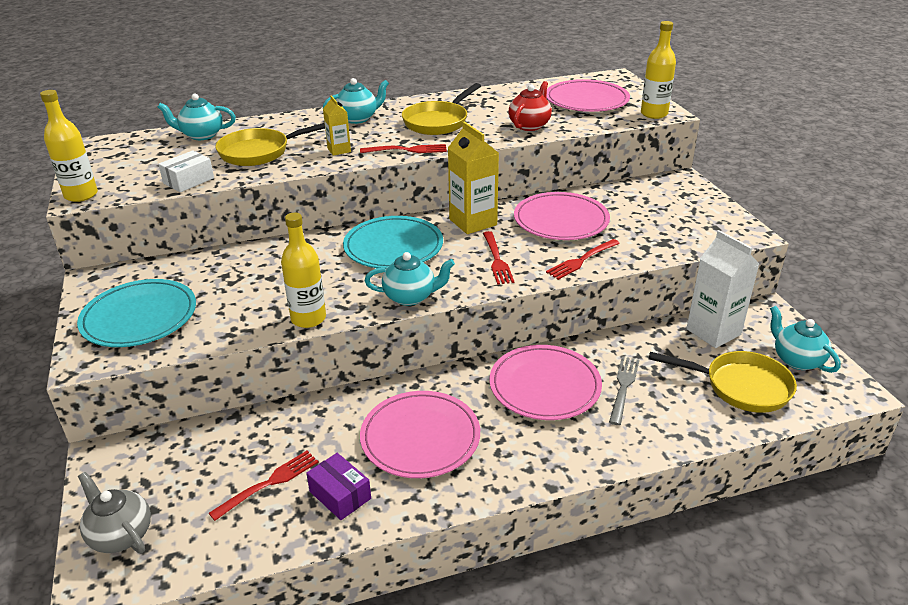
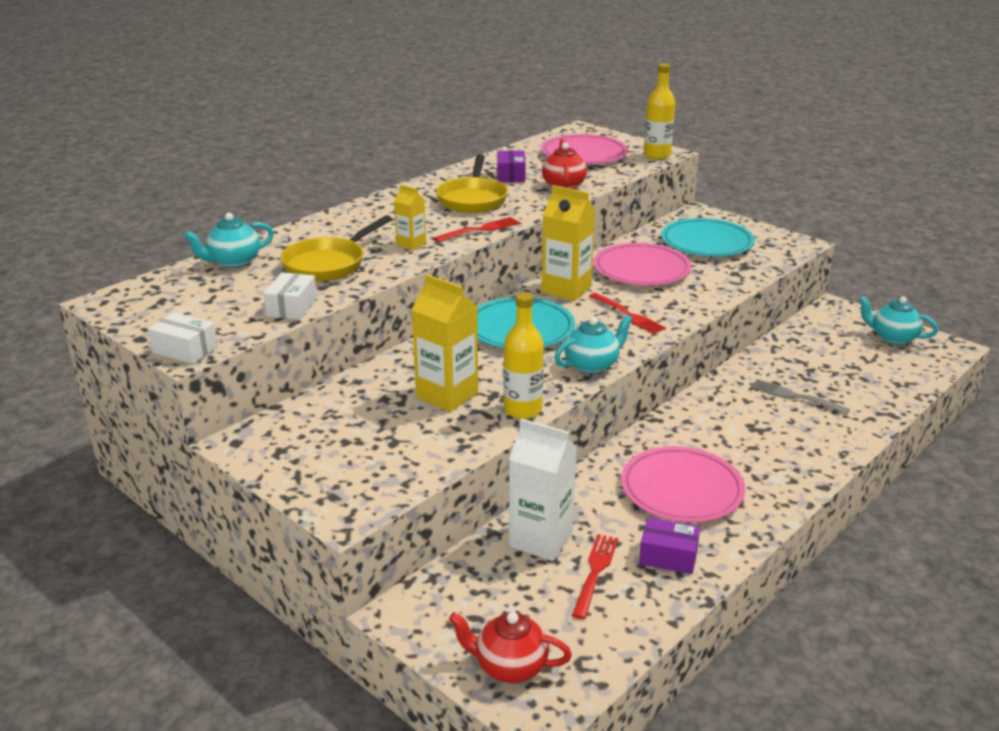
camera: 30 degrees left, 5 degrees down
yellow bottle [40,90,98,202] -> white box [148,312,218,364]
turquoise plate [77,279,196,347] -> turquoise plate moved to [661,218,755,257]
grey teapot [78,472,151,553] -> red teapot [449,612,572,683]
turquoise teapot [323,78,389,124] -> none
pink plate [490,345,602,420] -> none
red fork [546,239,620,280] -> none
grey fork [609,356,639,425] -> grey fork turned 45 degrees counterclockwise [750,379,850,415]
yellow pan [649,351,797,413] -> none
white carton [686,230,759,348] -> white carton moved to [509,419,577,561]
none -> yellow carton [412,274,478,412]
none -> purple box [497,150,526,182]

